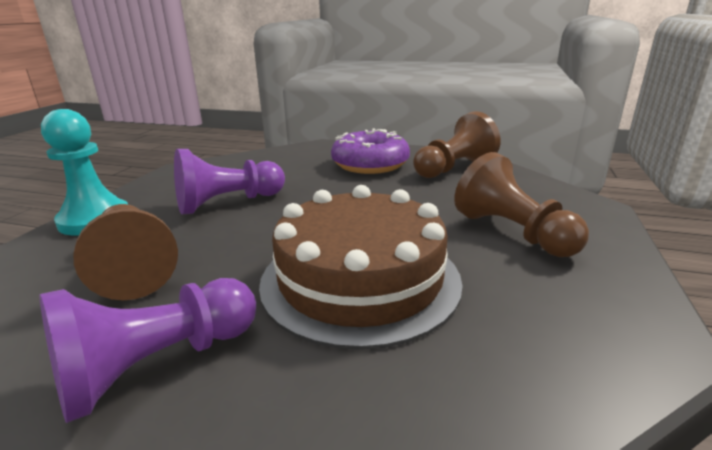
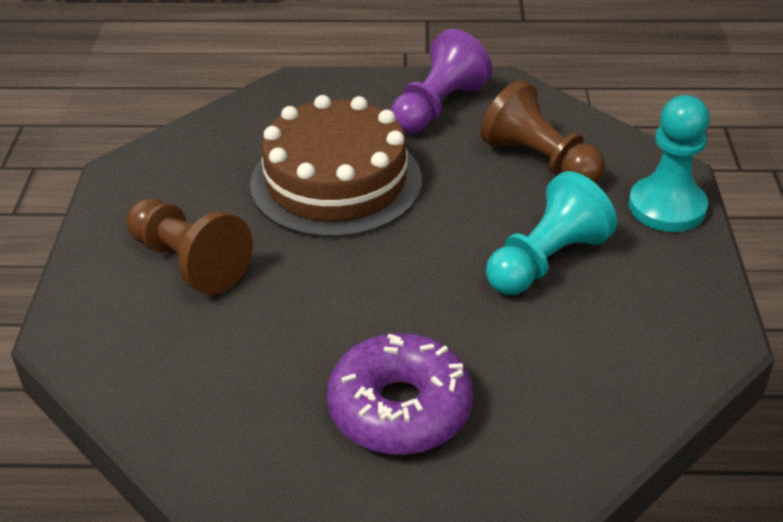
camera: 165 degrees right, 15 degrees up
purple pawn [174,149,285,214] -> turquoise pawn [486,171,617,295]
brown pawn [413,111,501,178] -> none

